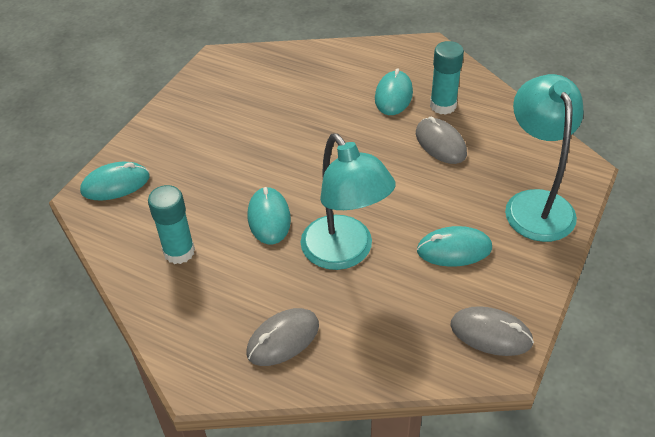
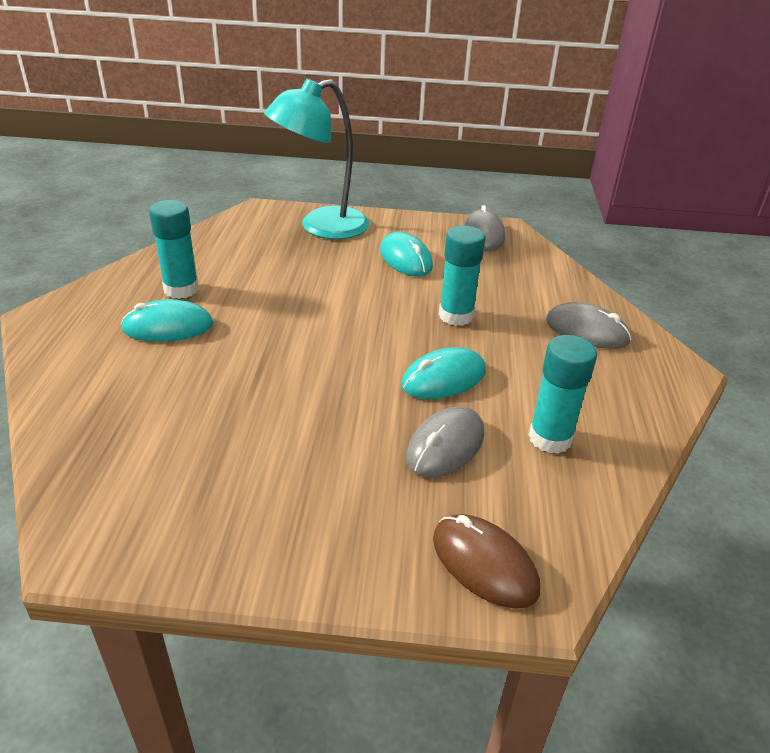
camera: 115 degrees left, 10 degrees down
turquoise mouse [80,162,149,200] -> brown mouse [433,514,540,609]
turquoise lamp [301,134,396,270] -> turquoise glue stick [439,225,485,326]
grey mouse [416,116,467,164] -> grey mouse moved to [406,406,484,478]

